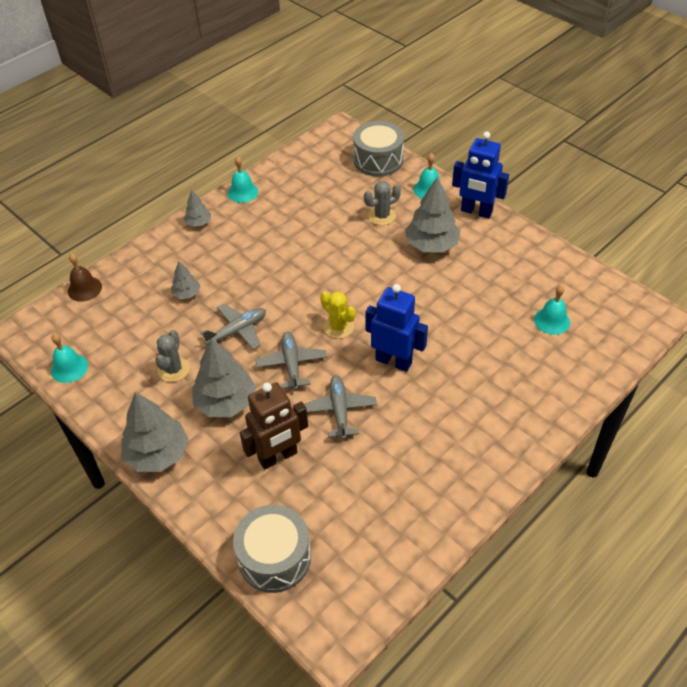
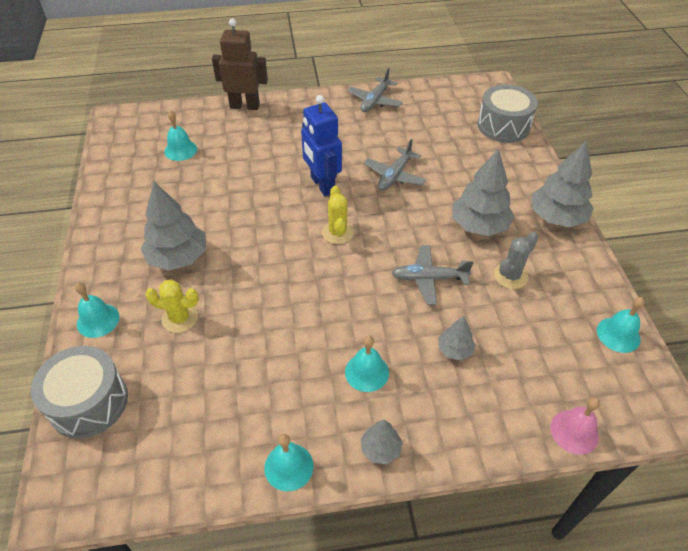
camera: 145 degrees left, 0 degrees up
brown bell [68,253,102,302] -> pink bell [550,397,600,455]
brown robot [240,382,308,470] -> brown robot moved to [212,18,268,110]
grey plane [256,332,327,390] -> grey plane moved to [348,68,403,112]
grey cactus [364,181,401,225] -> yellow cactus [145,279,199,333]
blue robot [452,131,509,218] -> none
none -> turquoise bell [345,336,389,392]

